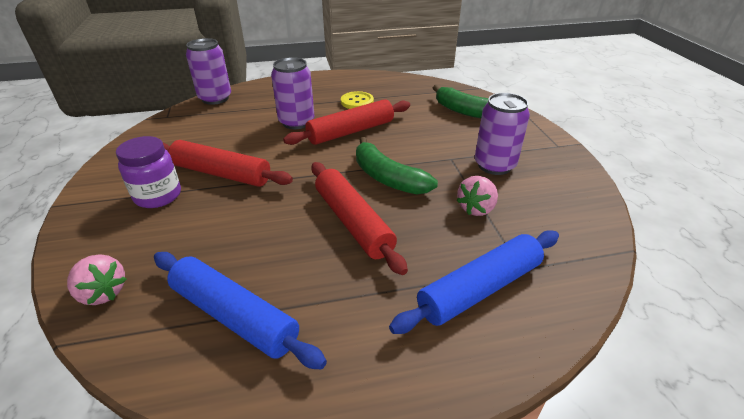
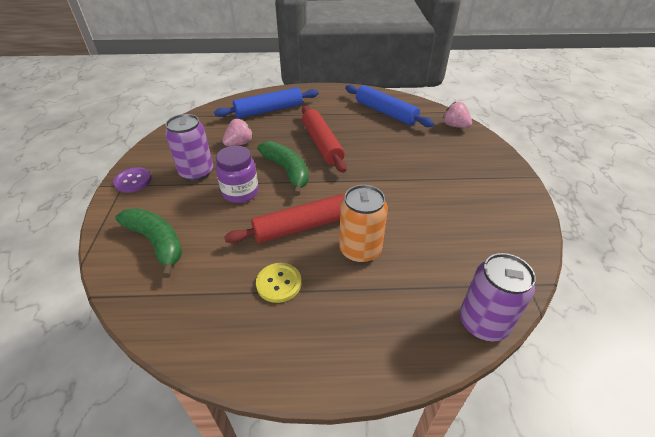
camera: 170 degrees left, 5 degrees up
purple jar [116,136,181,208] -> purple jar moved to [216,146,259,203]
red rolling pin [163,140,293,187] -> none
purple can [271,57,314,129] -> orange can [339,185,388,263]
none -> purple button [113,167,152,193]

